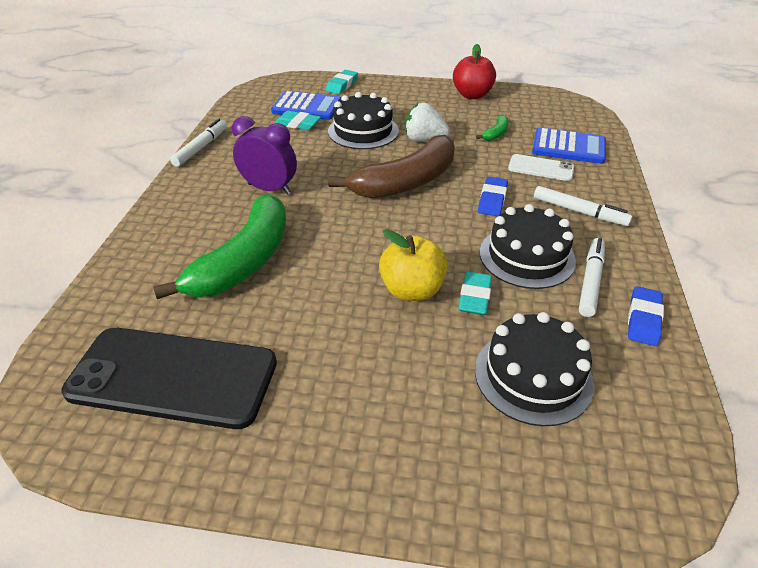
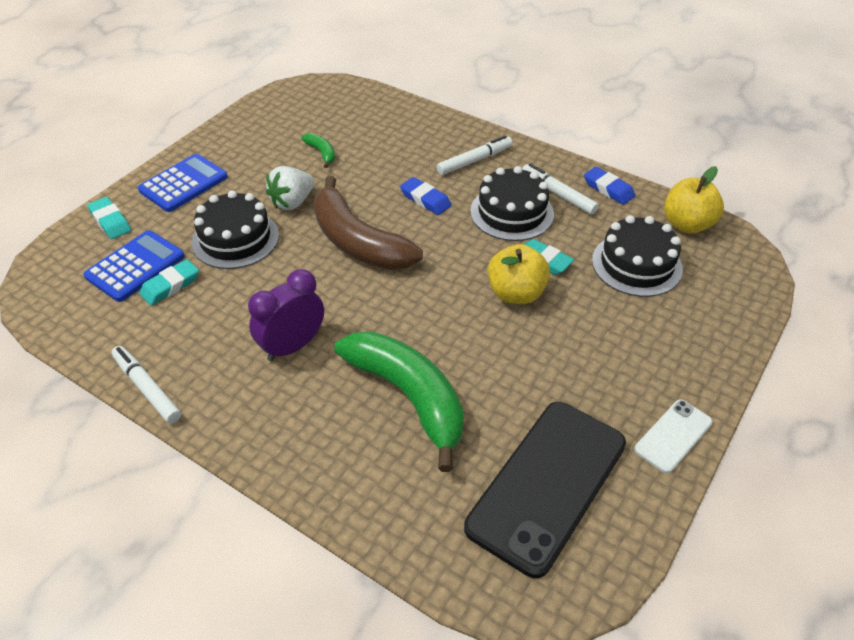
camera: 65 degrees left, 5 degrees up
brown banana [328,135,455,198] -> brown banana turned 150 degrees clockwise [313,176,423,270]
red apple [453,44,496,99] -> none
white phone [508,154,574,181] -> white phone moved to [634,399,713,473]
blue calculator [532,127,606,164] -> blue calculator moved to [138,154,228,212]
none -> yellow apple [664,166,724,233]

